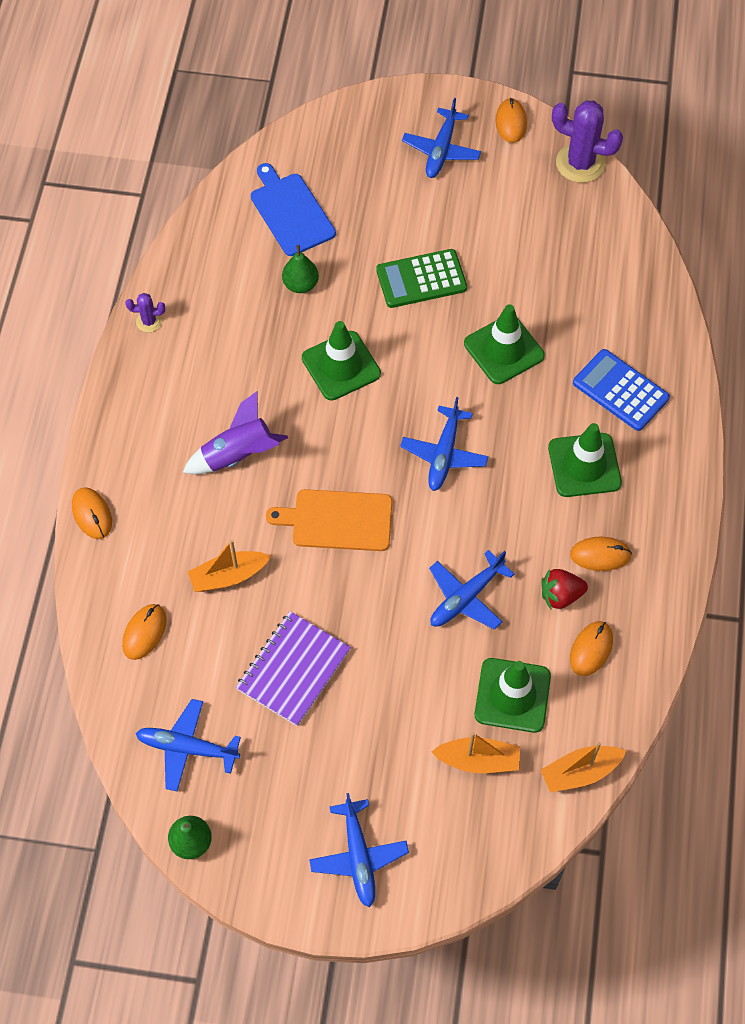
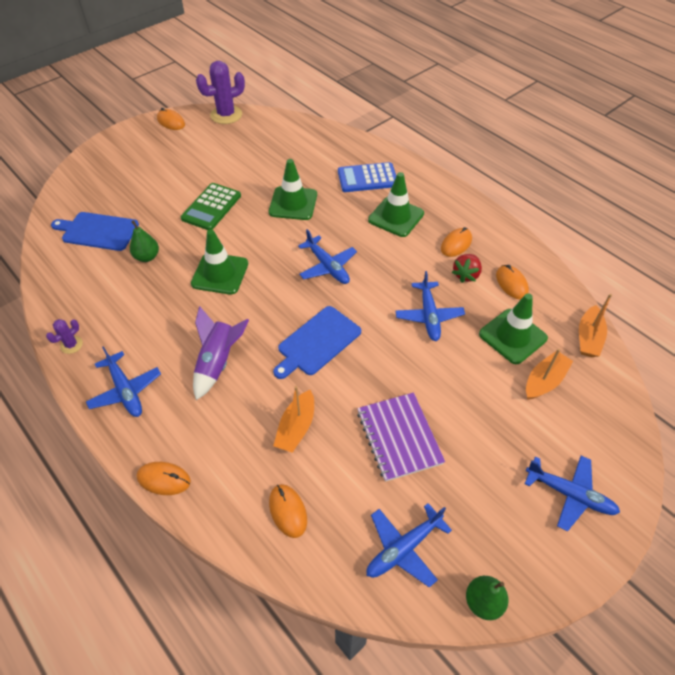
camera: 50 degrees left, 10 degrees down
orange cutting board [266,489,392,551] -> blue cutting board [273,306,361,379]
blue plane [402,98,481,178] -> blue plane moved to [86,346,161,417]

